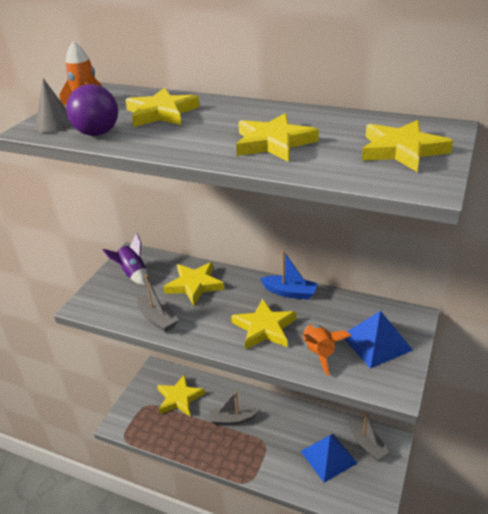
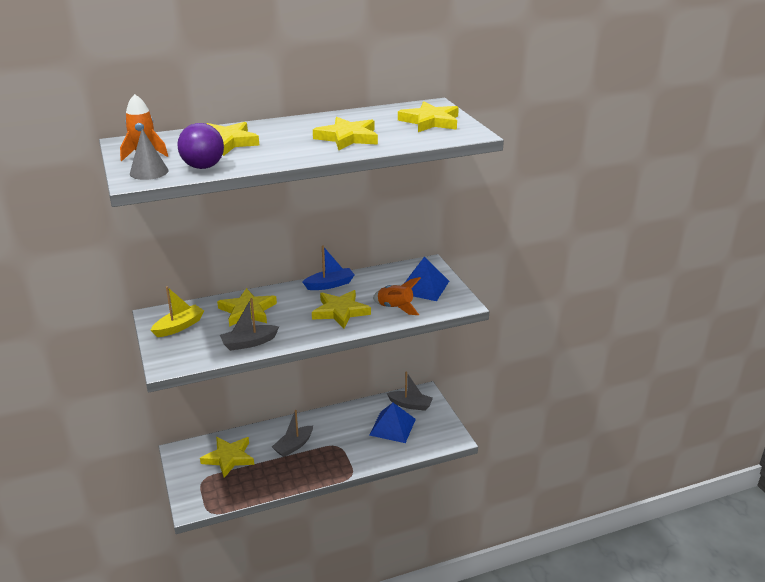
camera: 45 degrees left, 5 degrees down
purple rocket [103,233,147,285] -> yellow boat [151,286,204,337]
grey boat [137,274,179,332] -> grey boat turned 150 degrees clockwise [220,298,279,351]

